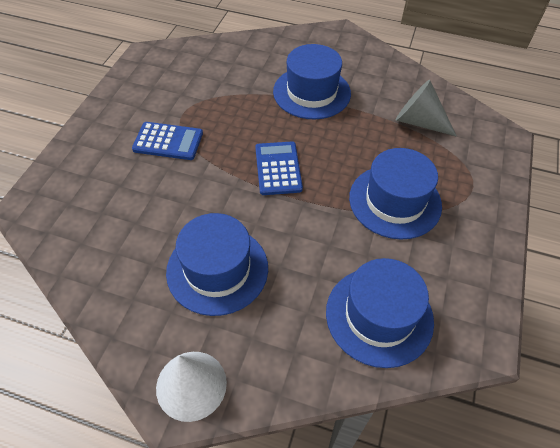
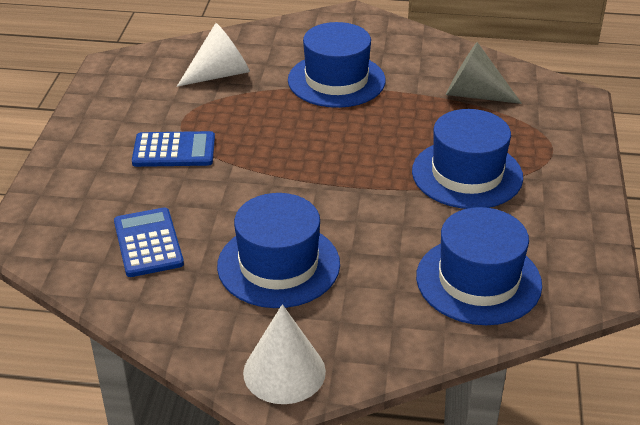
camera: 10 degrees left, 15 degrees down
blue calculator [255,141,303,195] -> blue calculator moved to [114,207,184,277]
none -> white cone [177,23,250,87]

